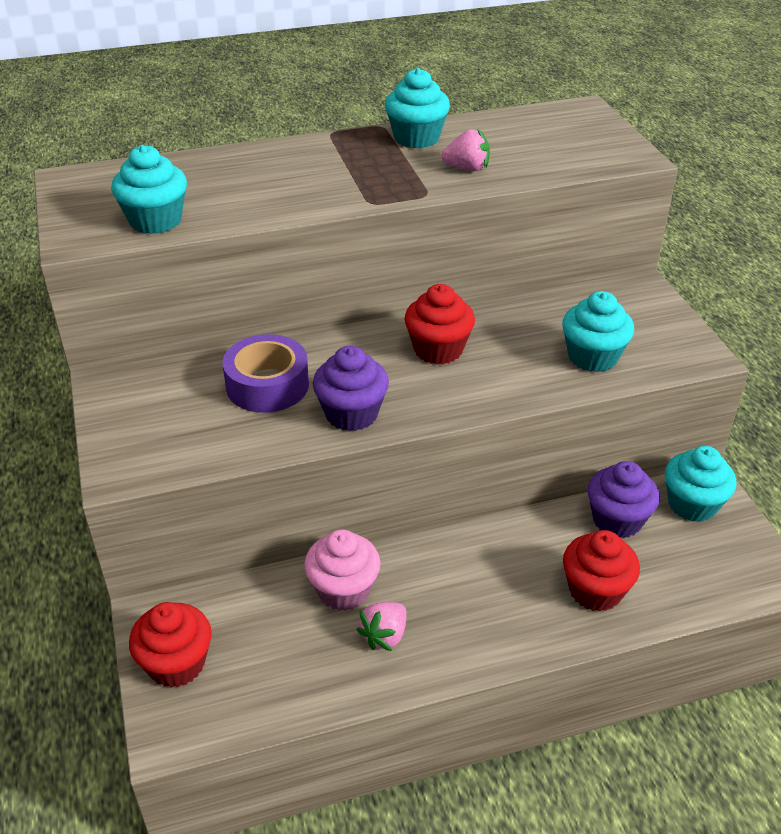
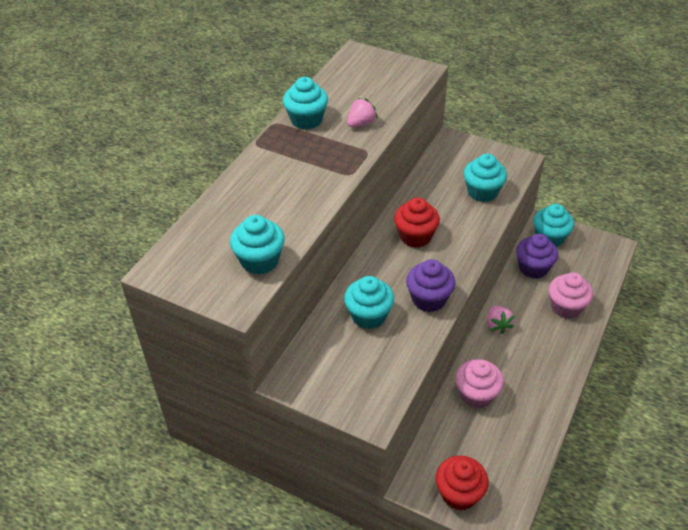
camera: 45 degrees left, 5 degrees up
purple tape [223,334,309,413] -> turquoise cupcake [344,276,394,329]
pink strawberry [357,602,407,651] -> pink strawberry moved to [487,306,515,334]
red cupcake [563,530,640,612] -> pink cupcake [549,272,593,319]

